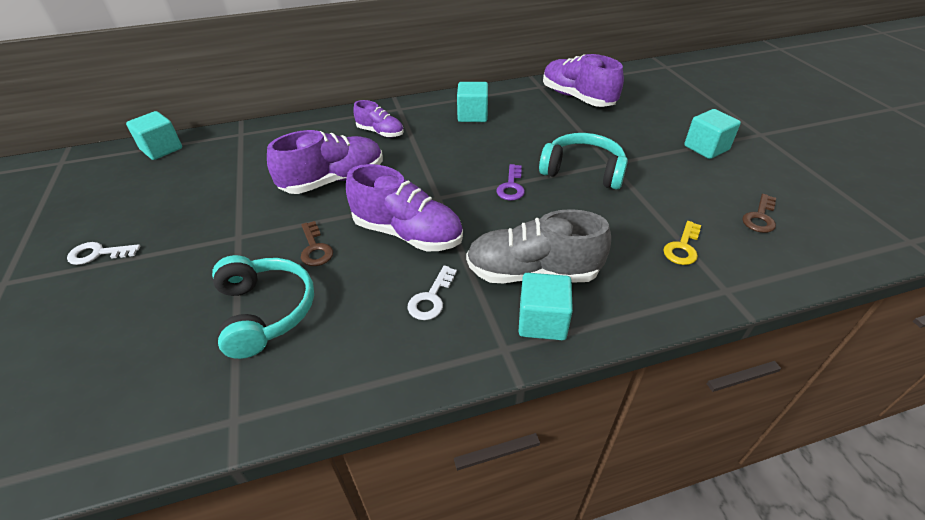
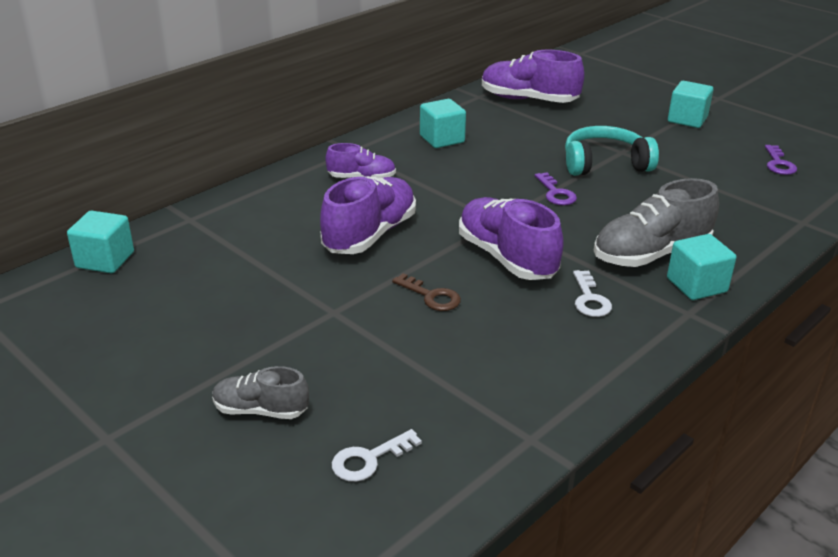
camera: 30 degrees left, 10 degrees down
white key [67,242,140,265] -> white key moved to [332,429,422,482]
turquoise headphones [212,255,314,359] -> none
purple shoe [346,164,463,252] -> purple shoe turned 120 degrees counterclockwise [459,197,564,280]
yellow key [663,221,701,265] -> none
brown key [742,194,776,233] -> purple key [765,145,797,175]
none -> grey shoe [212,366,309,419]

